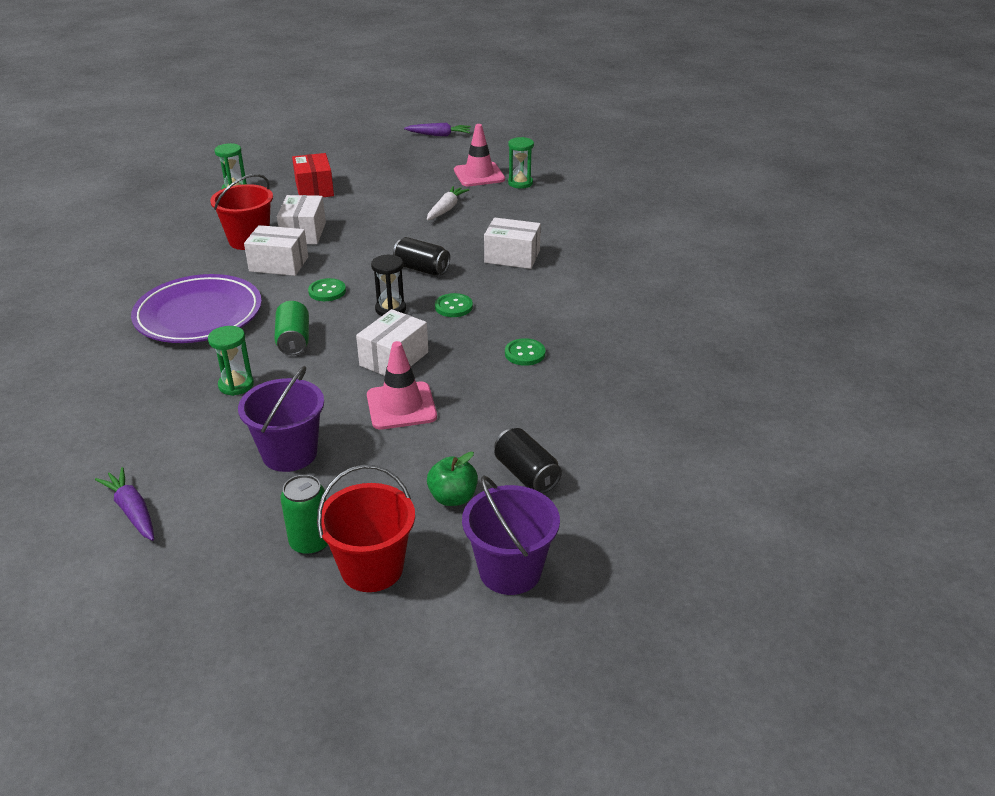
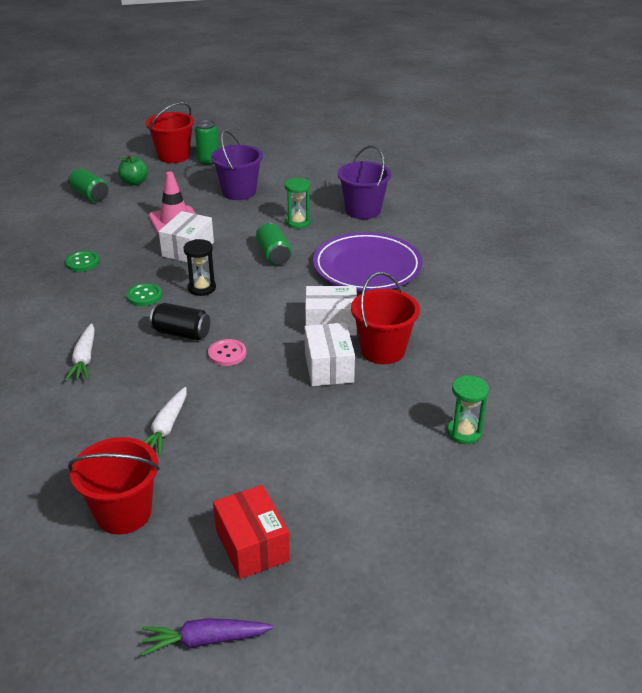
camera: 170 degrees right, 0 degrees up
purple carrot [95,467,154,541] -> none
red box [292,153,334,197] -> red box moved to [213,485,290,579]
green button [308,278,346,301] -> none
pink traffic cone [454,124,505,186] -> red bucket [68,437,160,534]
purple bucket [462,475,560,595] -> purple bucket moved to [338,145,391,219]
white box [484,217,541,269] -> white carrot [65,323,95,381]
black can [494,428,562,493] -> green can [68,168,108,202]
green hourglass [508,137,534,189] -> none
none -> pink button [208,339,246,366]

